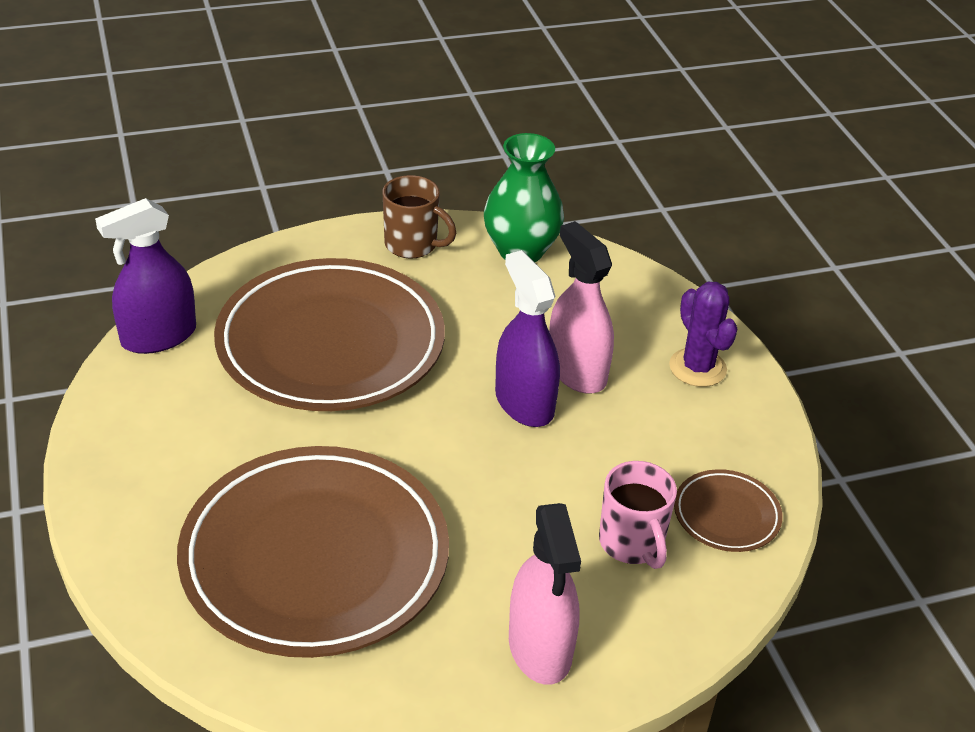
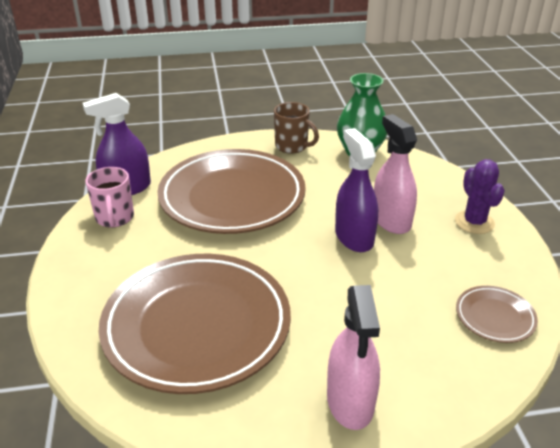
camera: 10 degrees right, 5 degrees down
pink mug [599,461,677,569] -> pink mug moved to [85,167,134,228]

